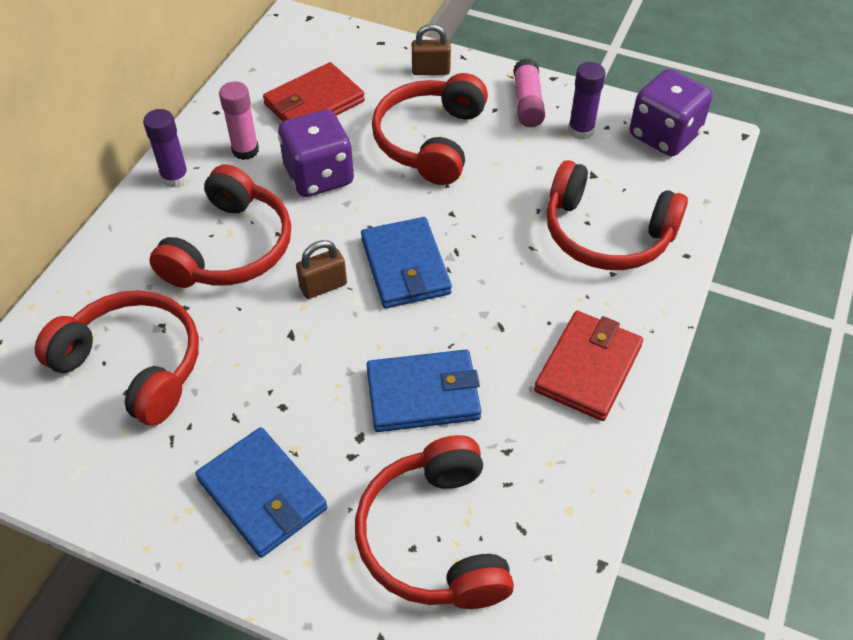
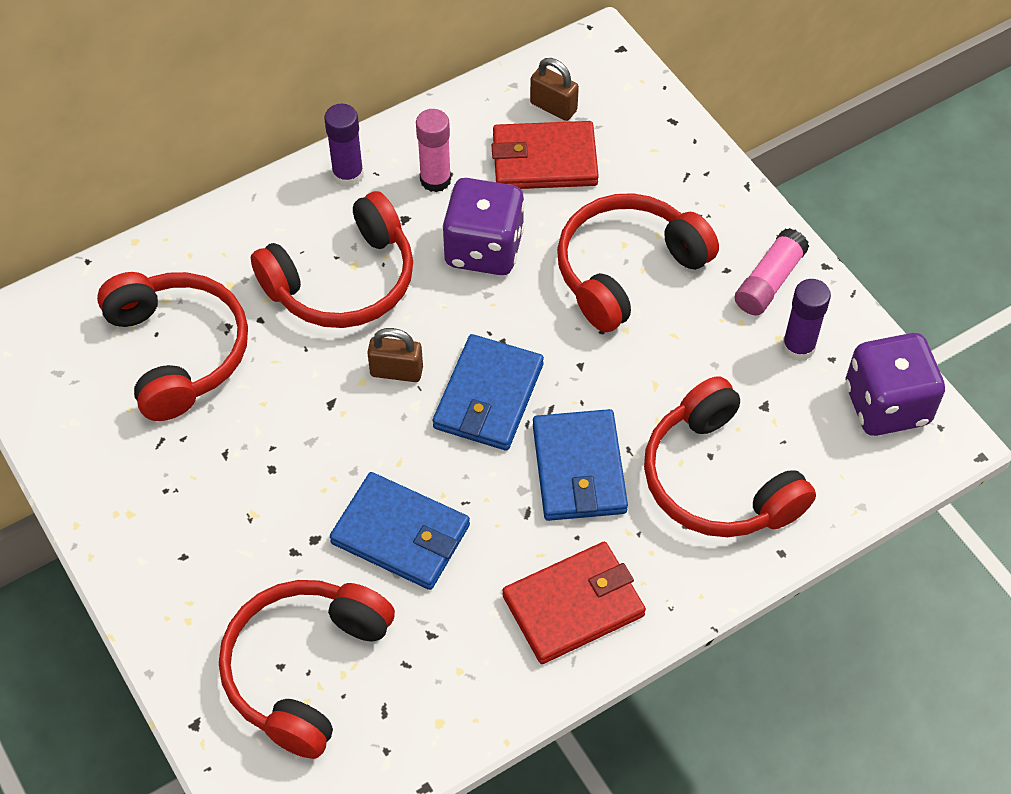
camera: 35 degrees right, 5 degrees up
blue wallet [195,427,327,558] -> blue wallet moved to [533,409,628,521]
brown padlock [412,24,451,75] -> brown padlock moved to [530,58,579,121]

